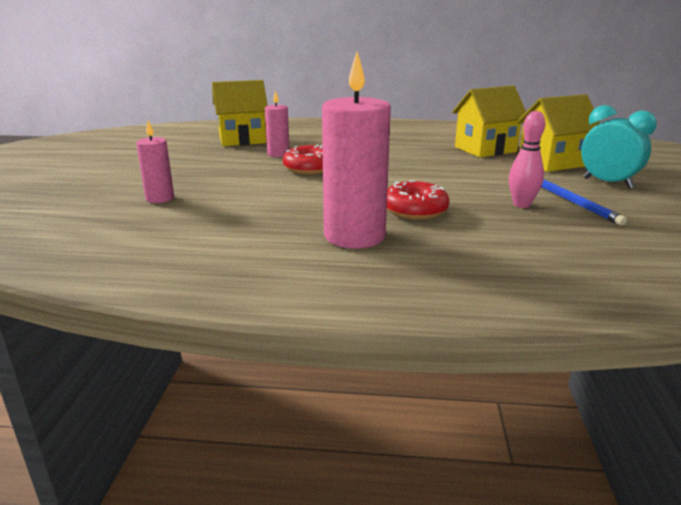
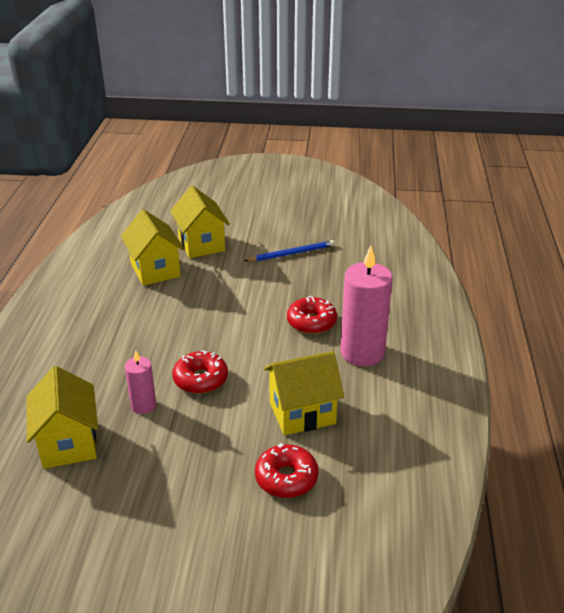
camera: 90 degrees left, 10 degrees up
pink candle [136,121,174,203] -> red donut [255,443,319,498]
pink bowling pin [509,111,545,208] -> none
turquoise clock [581,105,657,189] -> none
none -> yellow house [264,351,344,435]

